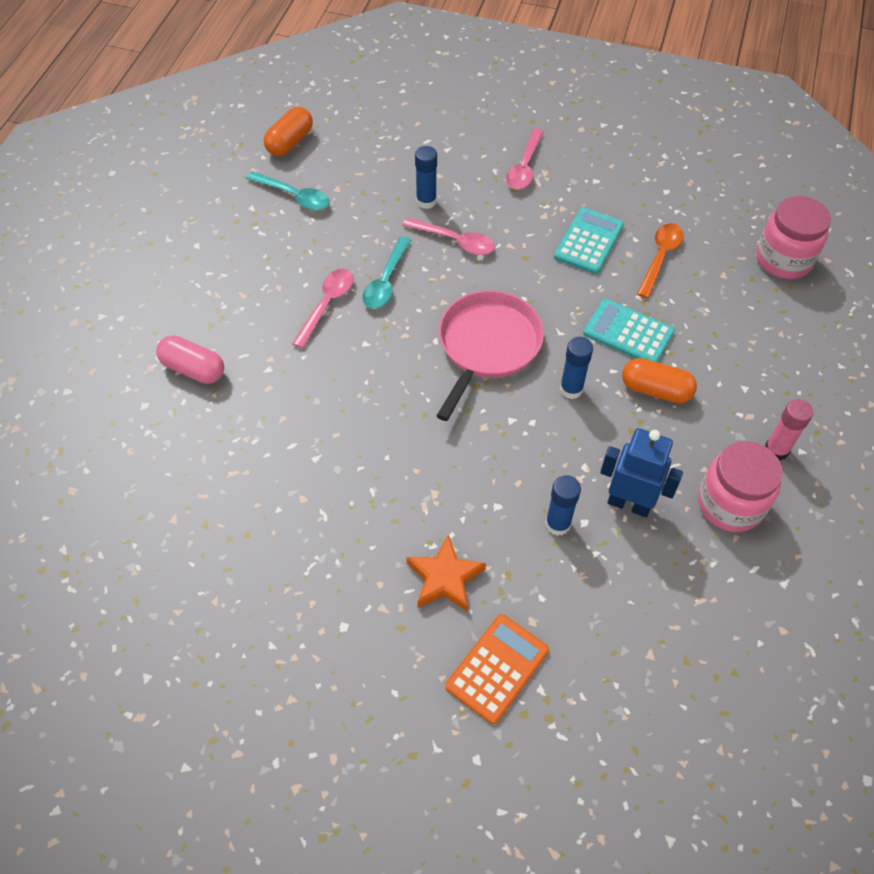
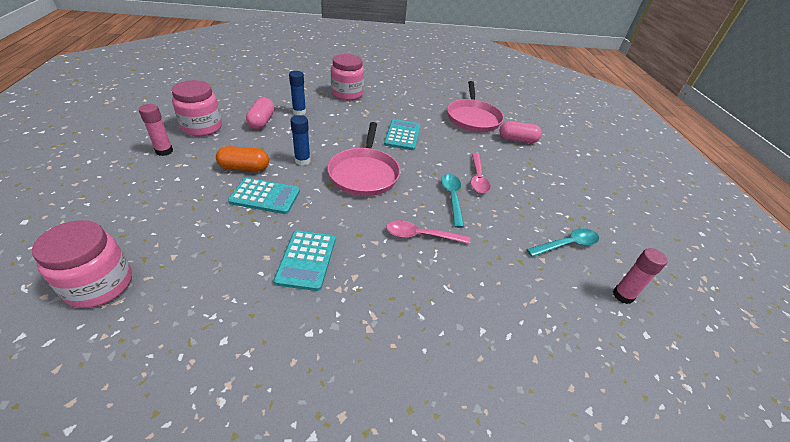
camera: 155 degrees right, 15 degrees down
turquoise spoon [246,171,330,210] -> turquoise spoon turned 150 degrees clockwise [526,228,599,257]
orange capsule [264,107,313,156] -> pink glue stick [613,248,667,304]
orange star [407,535,486,612] -> pink jar [331,54,364,100]
blue glue stick [415,146,437,209] -> none
orange calculator [445,614,549,724] -> none
pink spoon [506,129,544,190] -> none
blue robot [600,428,683,517] -> pink capsule [246,98,274,129]
orange spoon [637,223,684,299] -> none
none -> turquoise calculator [384,119,420,150]
none -> pink pan [447,81,504,132]

